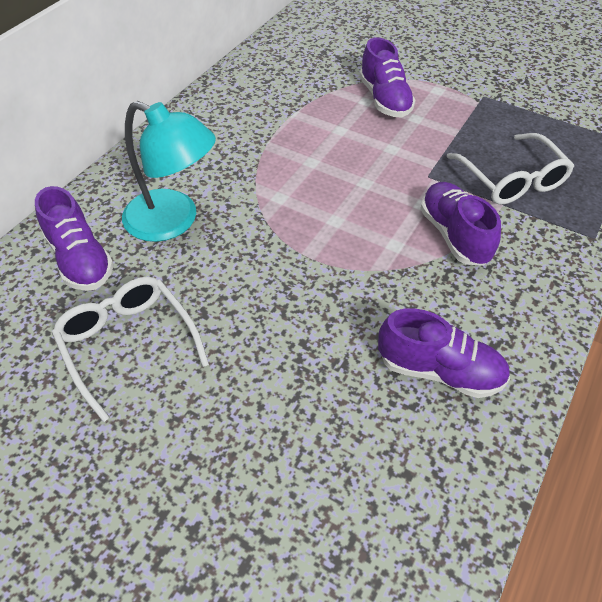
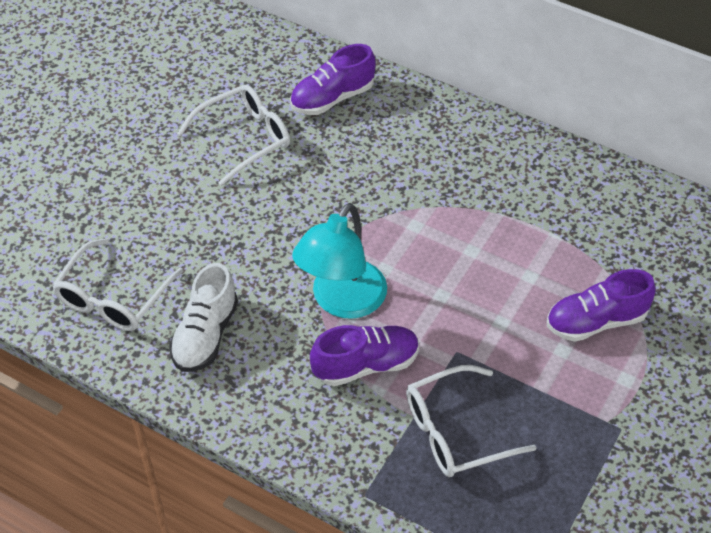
camera: 90 degrees right, 0 degrees up
turquoise lamp [122,101,216,242] -> turquoise lamp moved to [292,203,387,319]
purple shoe [378,308,510,398] -> white shoe [169,263,238,372]
none -> white glasses [52,238,183,331]

